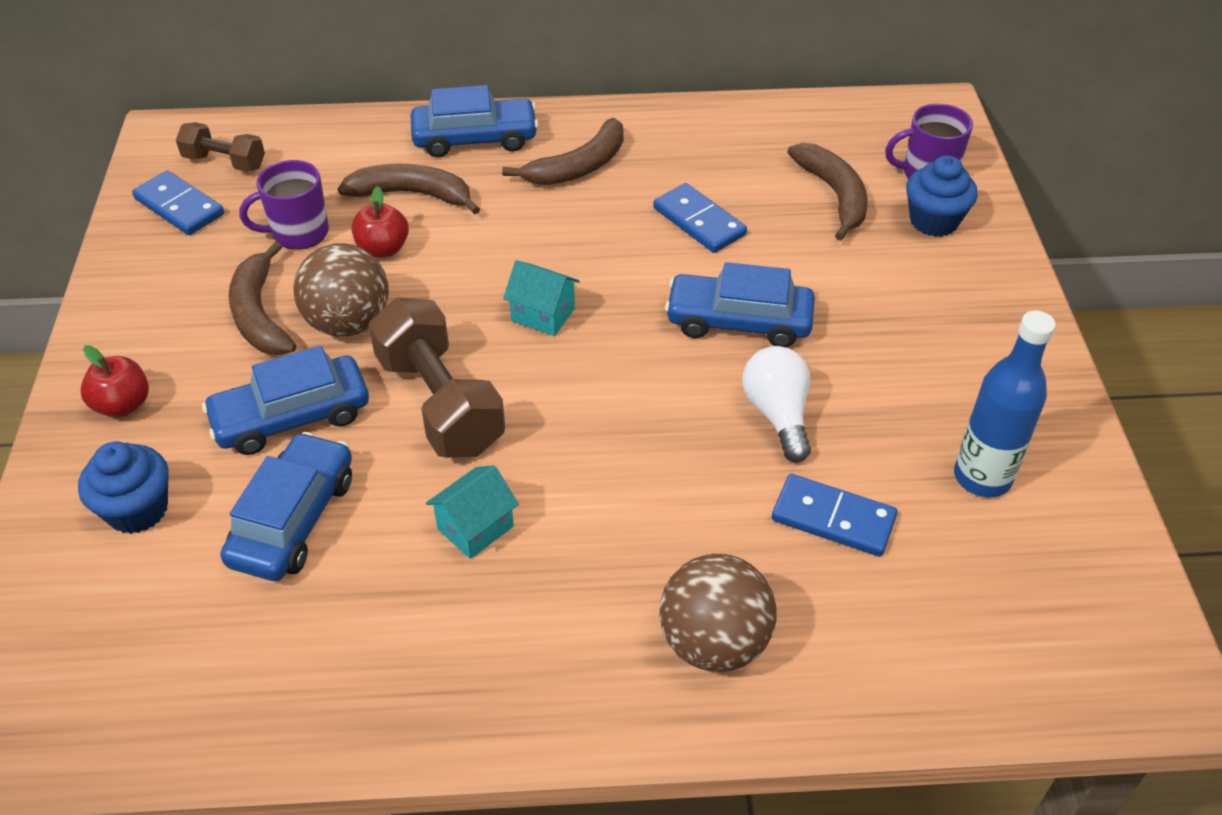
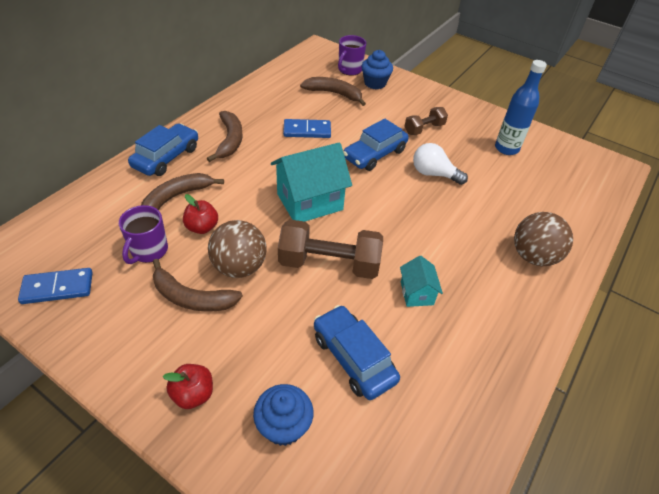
camera: 55 degrees left, 0 degrees up
brown dumbbell [176,122,265,172] -> brown dumbbell moved to [404,107,448,135]
blue car [202,346,369,455] -> none
turquoise house [503,260,580,336] -> turquoise house [271,142,352,222], size x1.94
blue domino [772,474,898,557] -> none

